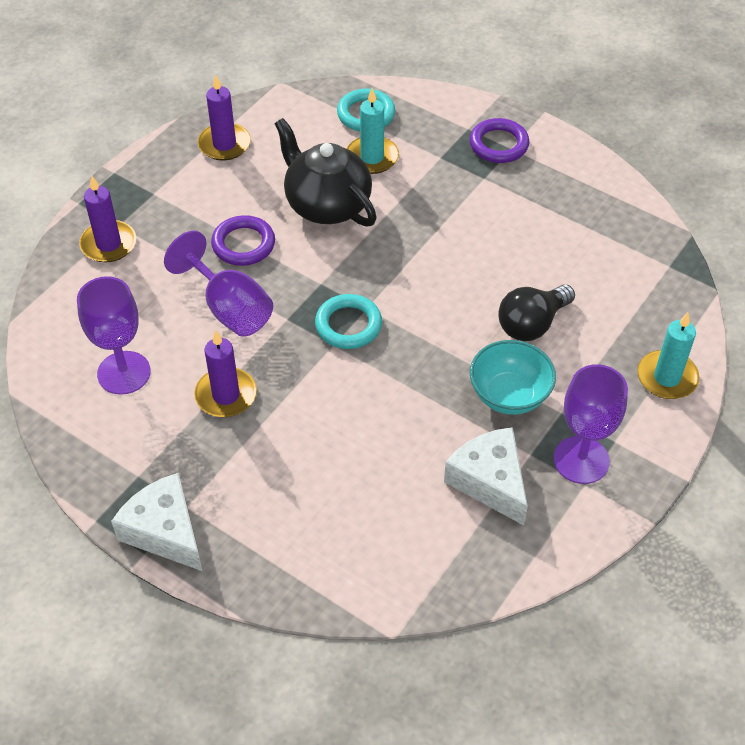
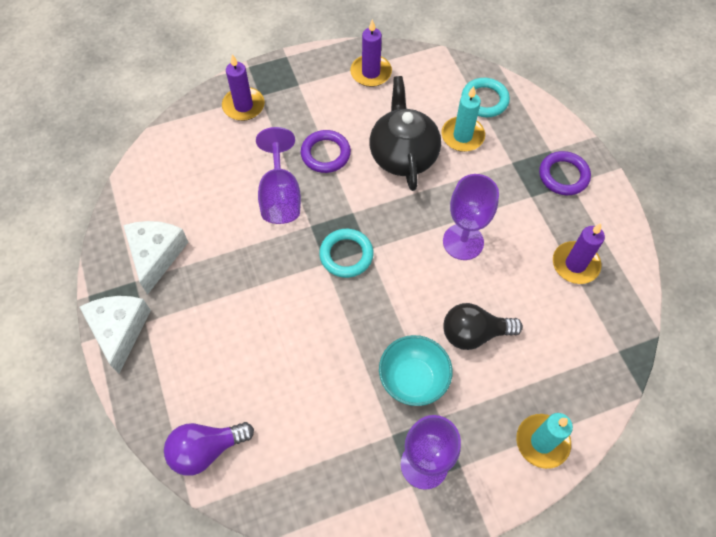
camera: 35 degrees right, 10 degrees up
purple goblet [77,276,151,395] -> purple goblet moved to [443,174,499,260]
purple candle [194,330,257,417] -> purple candle moved to [553,223,605,284]
white cheese [444,427,528,525] -> white cheese moved to [123,221,188,295]
none -> purple light bulb [164,422,254,476]

